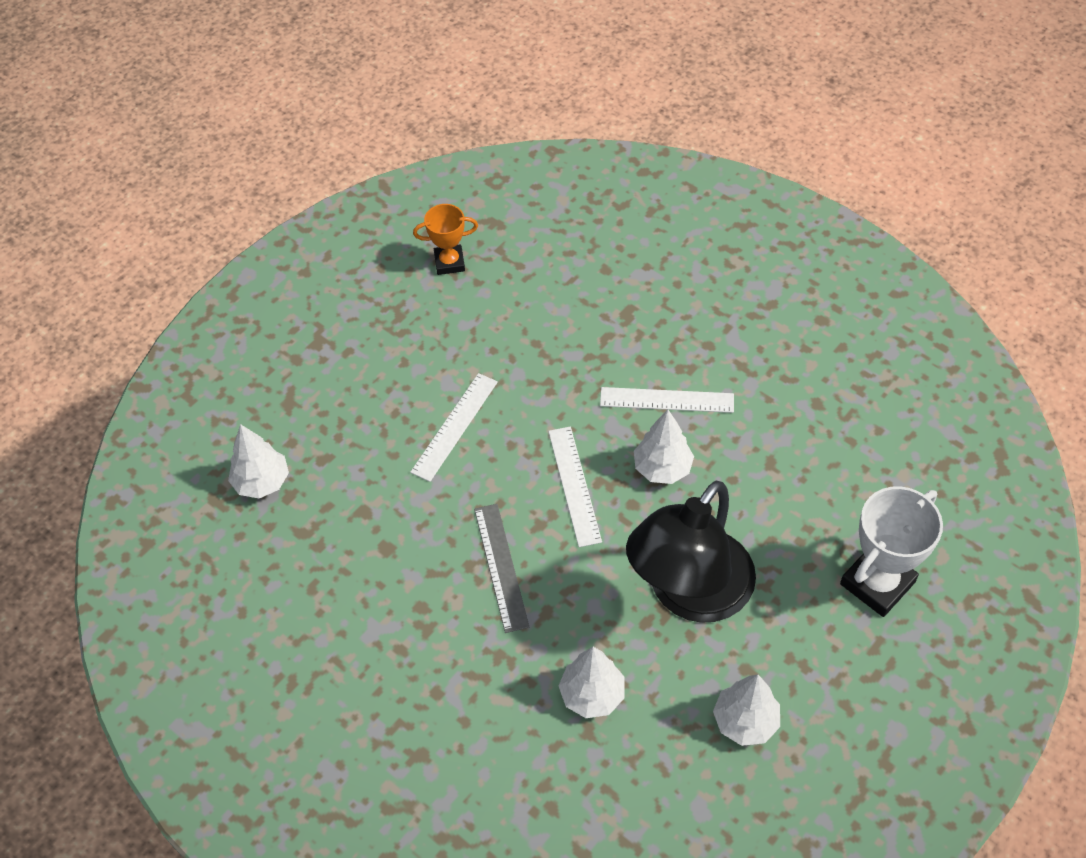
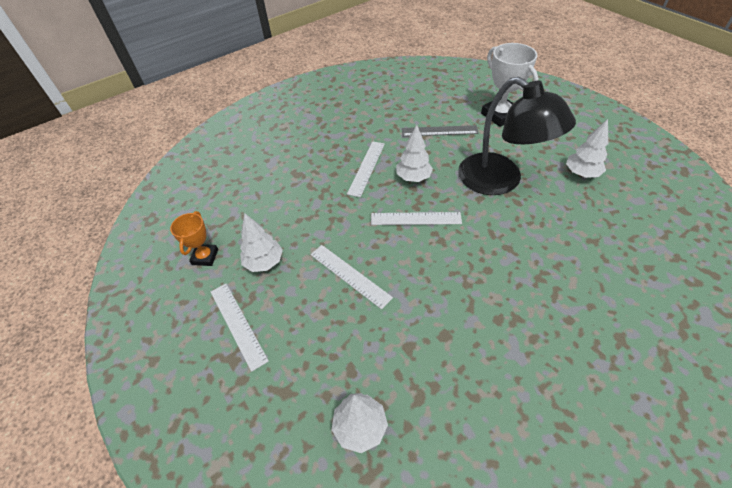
camera: 75 degrees left, 5 degrees down
grey ruler [474,504,529,633] -> grey ruler moved to [402,125,479,137]
white tree [559,647,624,718] -> white tree moved to [240,213,283,272]
none -> white ruler [211,284,269,372]

